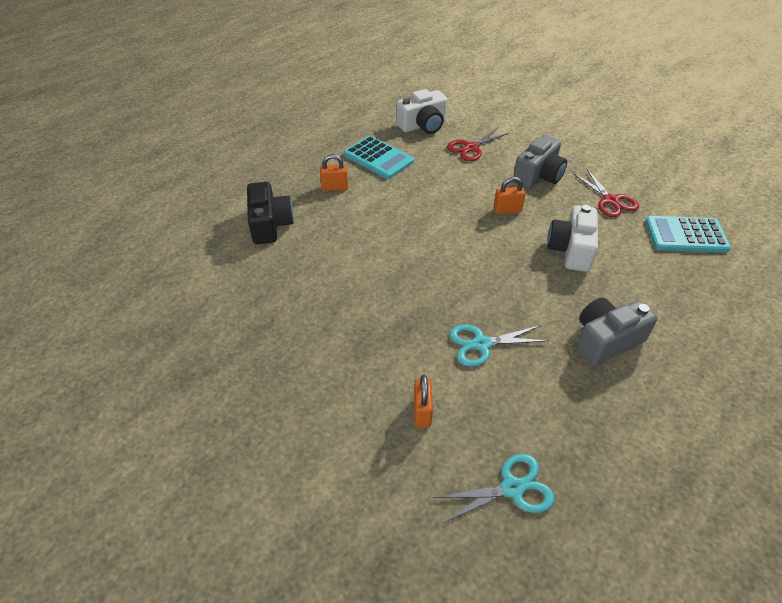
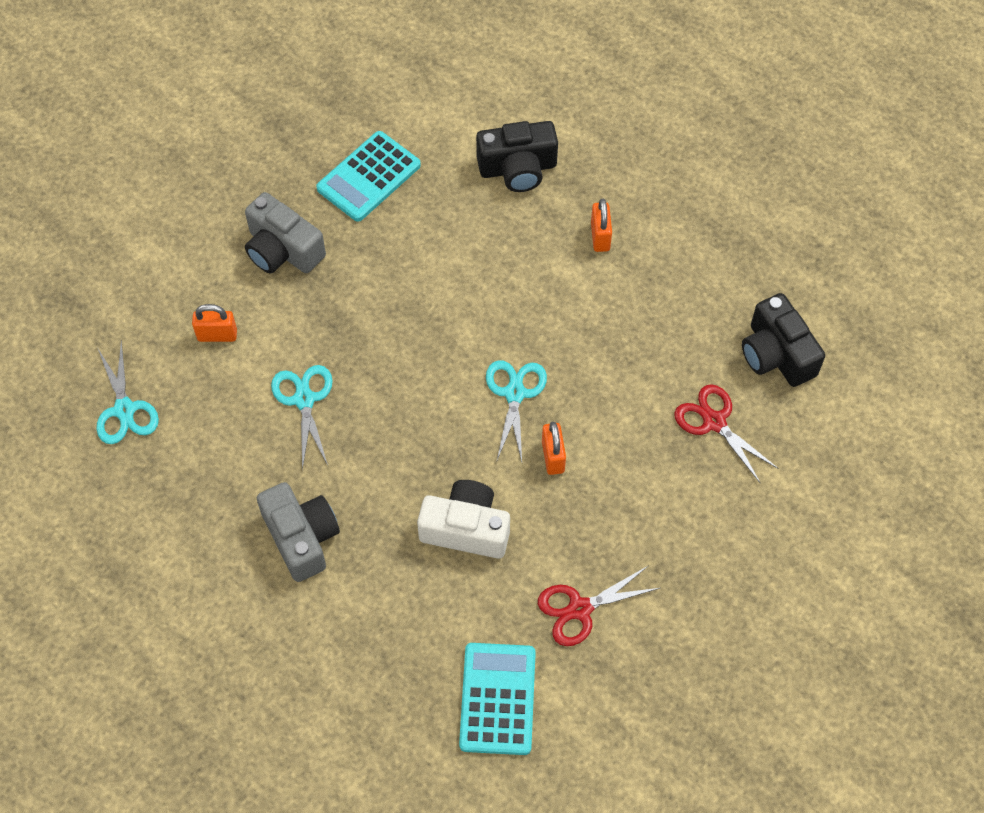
camera: 90 degrees right, 15 degrees up
turquoise calculator [344,136,414,179] -> turquoise calculator moved to [316,131,421,222]
white camera [396,89,447,134] -> black camera [742,293,825,387]
grey camera [513,135,567,188] -> grey camera moved to [245,192,326,274]
none -> turquoise scissors [486,360,547,462]

